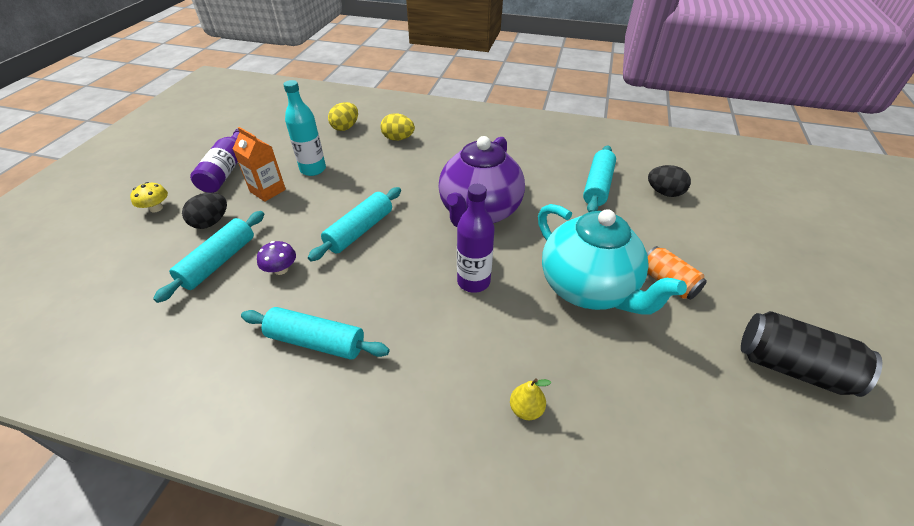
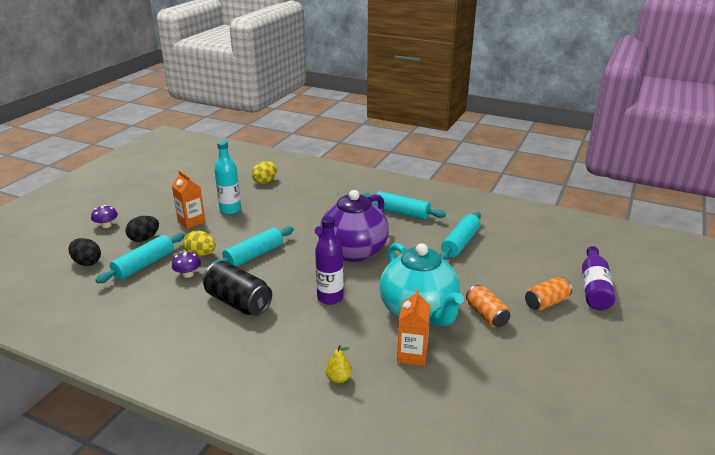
camera: 10 degrees right, 15 degrees down
yellow mushroom [130,182,168,212] -> purple mushroom [91,205,118,228]
purple bottle [190,129,239,193] -> purple bottle moved to [582,246,615,310]
turquoise rolling pin [241,307,390,360] -> turquoise rolling pin moved to [361,191,446,220]
yellow egg [380,113,415,141] -> yellow egg moved to [183,230,216,257]
black egg [648,165,691,197] -> black egg moved to [68,238,101,266]
black can [741,311,882,397] -> black can moved to [203,261,272,316]
none -> orange carton [397,289,431,366]
none -> orange can [525,277,572,311]

